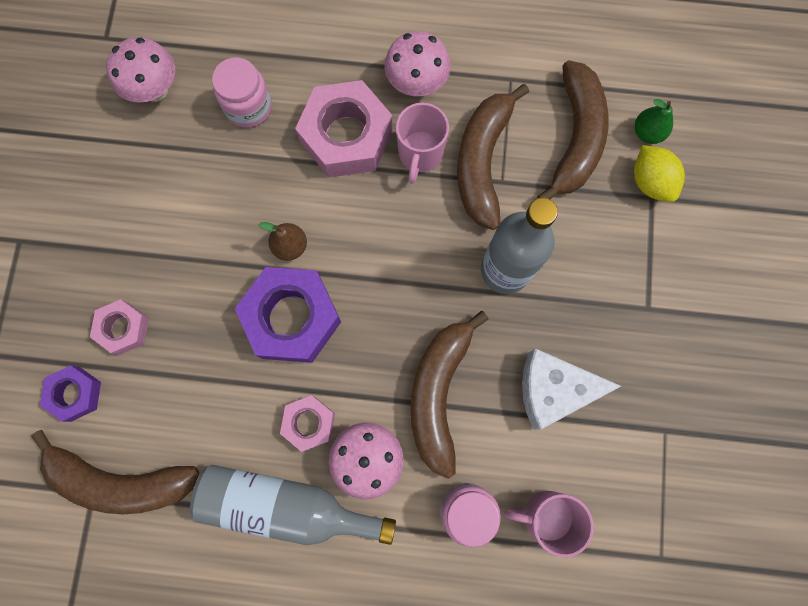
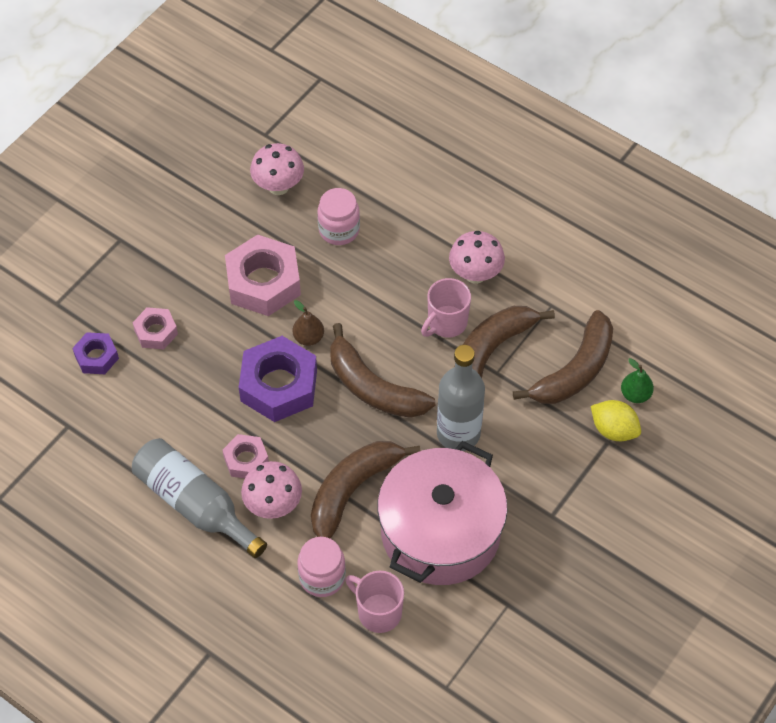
camera: 30 degrees right, 20 degrees down
brown banana [31,430,200,514] -> brown banana moved to [330,323,435,418]
pink nut [295,80,393,178] -> pink nut moved to [225,235,301,316]
white cheese [522,348,621,430] -> pink pot [377,441,508,585]
yellow lemon [634,145,685,202] -> yellow lemon turned 60 degrees counterclockwise [591,400,641,441]

